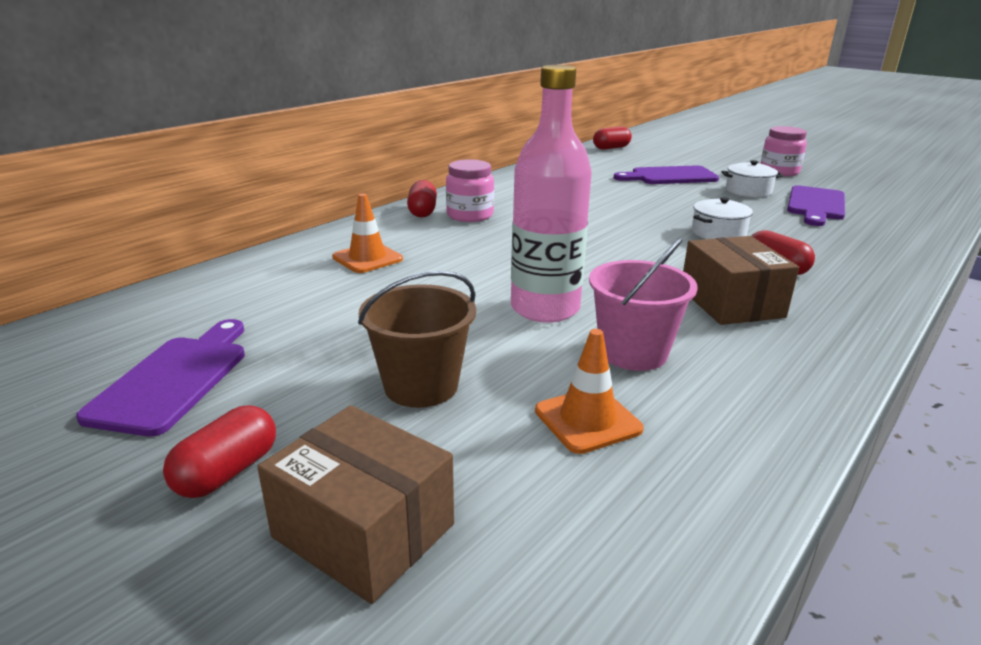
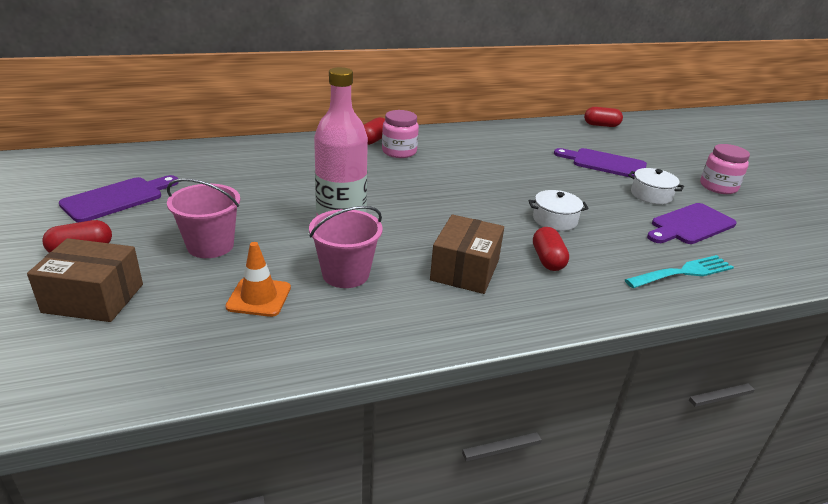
camera: 30 degrees right, 5 degrees up
brown box [257,405,454,604] -> brown box turned 60 degrees counterclockwise [27,238,143,322]
orange traffic cone [332,194,403,273] -> none
brown bucket [358,271,476,408] -> pink bucket [167,178,240,258]
none -> turquoise fork [625,255,734,288]

